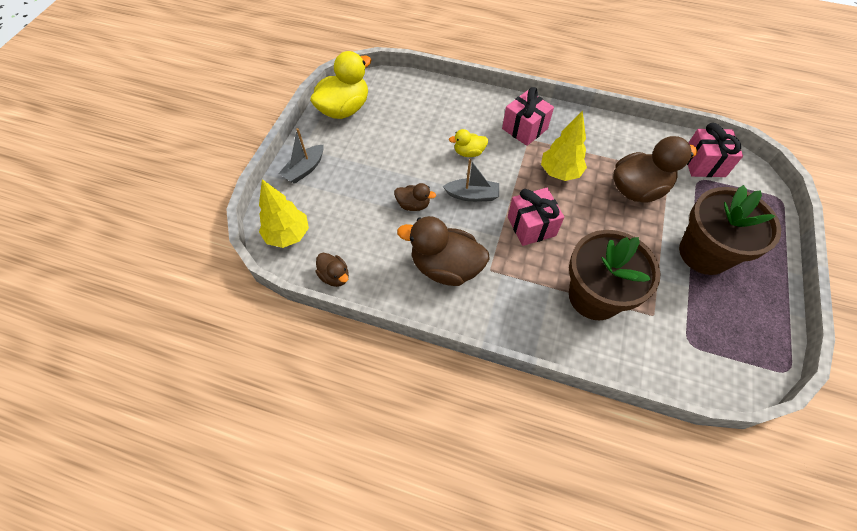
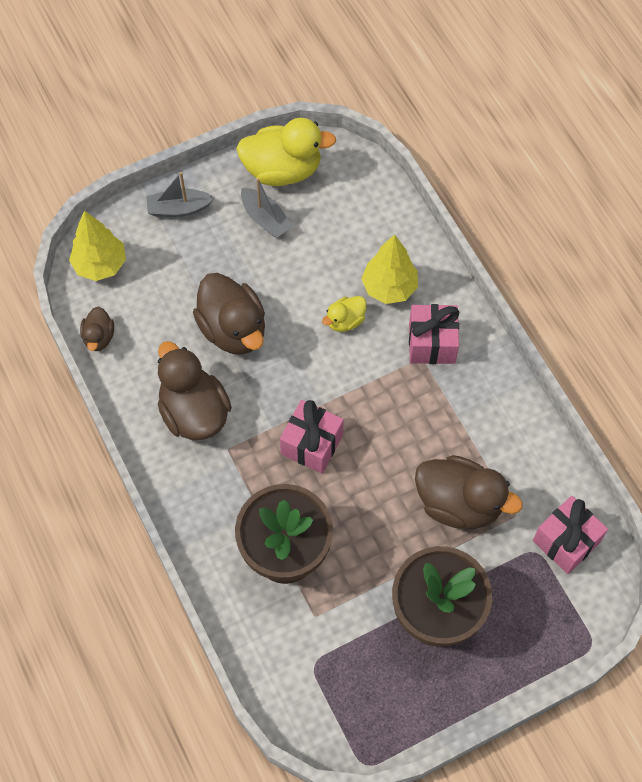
camera: 45 degrees right, 5 degrees up
brown duck [394,183,436,211] -> brown duck [193,273,265,355], size x1.97
grey boat [443,159,499,202] -> grey boat moved to [241,178,292,238]
yellow duck [449,129,488,157] -> yellow duck turned 75 degrees counterclockwise [322,296,367,332]
yellow tree [541,111,587,181] -> yellow tree moved to [361,234,418,304]

